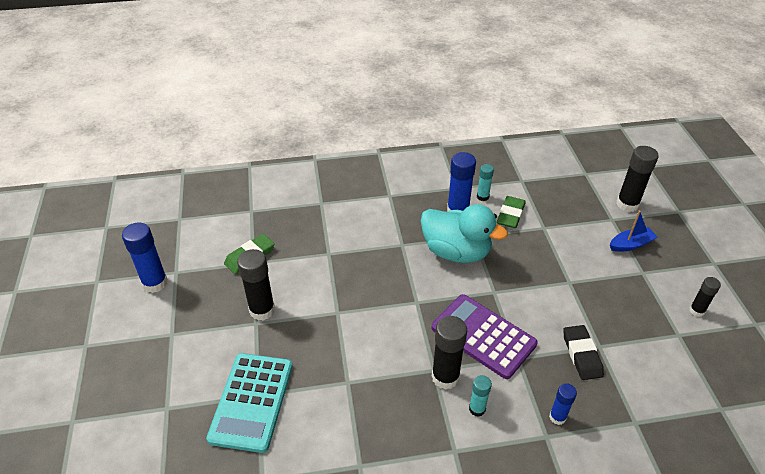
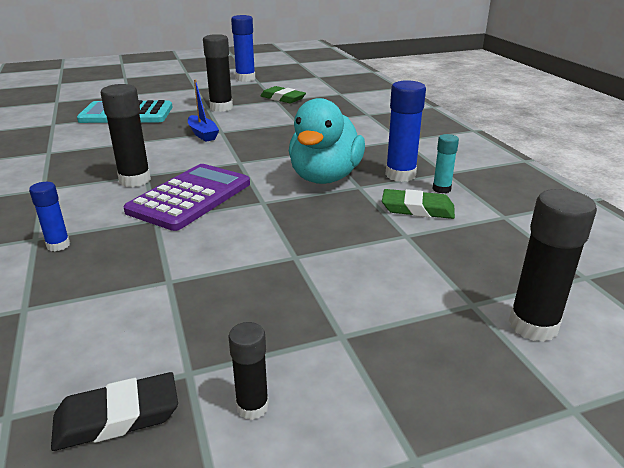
camera: 80 degrees right, 15 degrees down
turquoise glue stick [469,375,492,417] -> none
black eraser [563,325,604,380] -> black eraser moved to [51,372,178,451]
blue boat [610,211,657,252] -> blue boat moved to [188,79,219,142]

